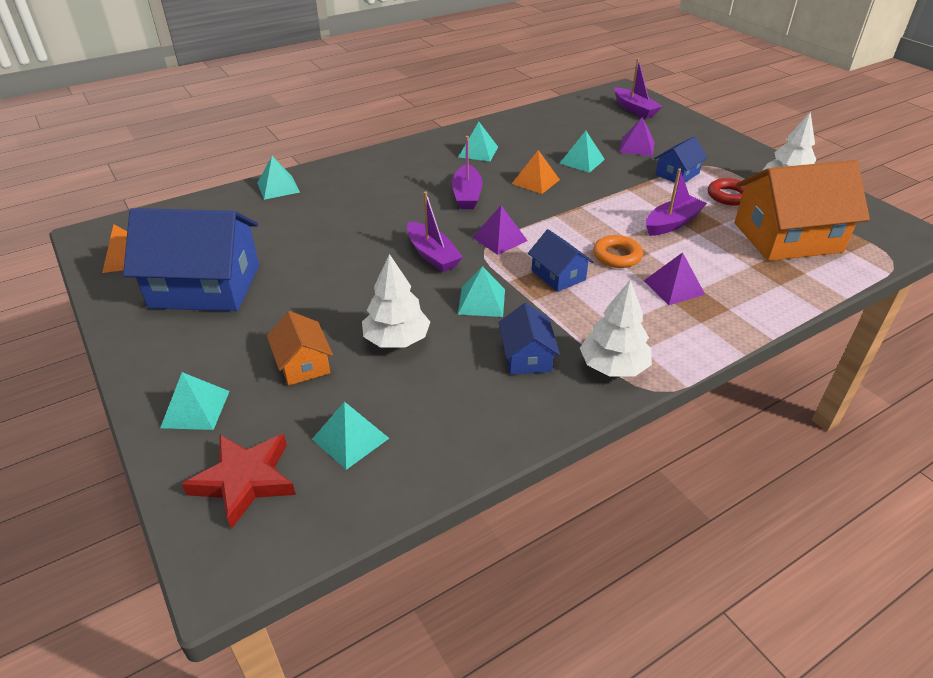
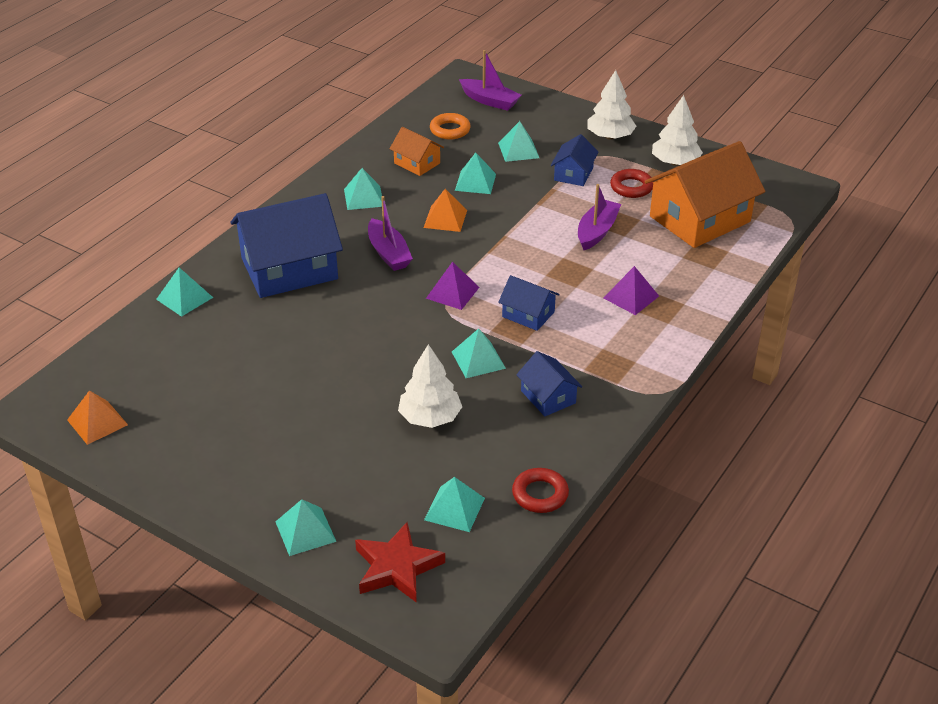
camera: 25 degrees left, 0 degrees up
blue house [123,208,259,311] -> blue house moved to [230,193,343,298]
orange house [267,311,333,386] -> orange house moved to [390,127,444,176]
purple boat [407,191,463,272] -> none
white tree [580,280,652,377] -> white tree moved to [587,70,636,140]
orange ring [593,235,643,268] -> orange ring moved to [430,113,471,140]
purple pyramid [619,117,654,156] -> turquoise pyramid [498,121,539,162]
none -> red ring [512,468,569,513]

